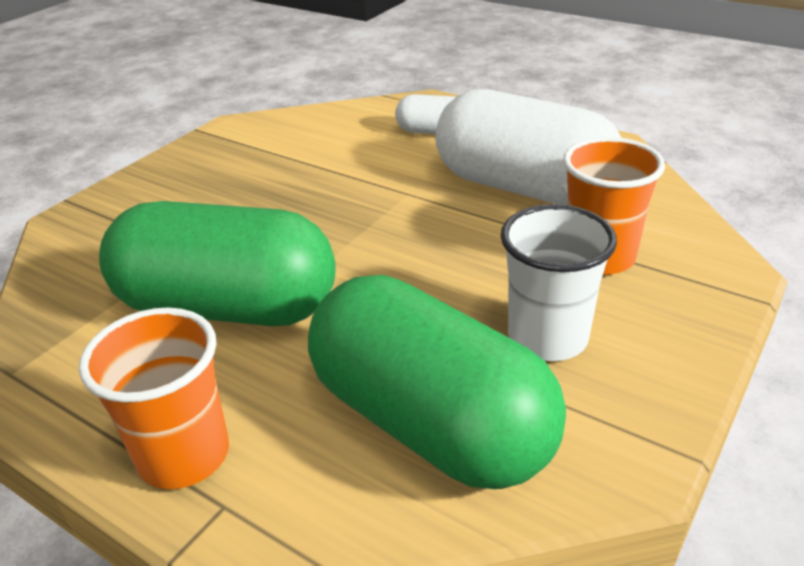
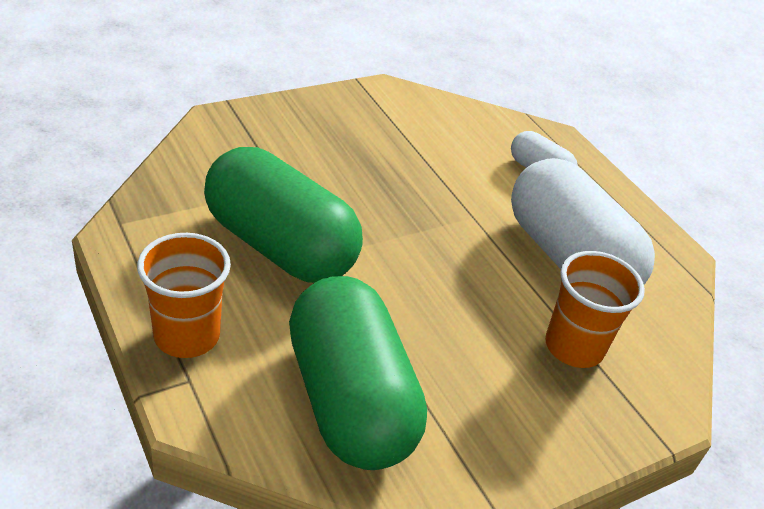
camera: 20 degrees right, 5 degrees up
white cup [501,204,617,361] -> none

